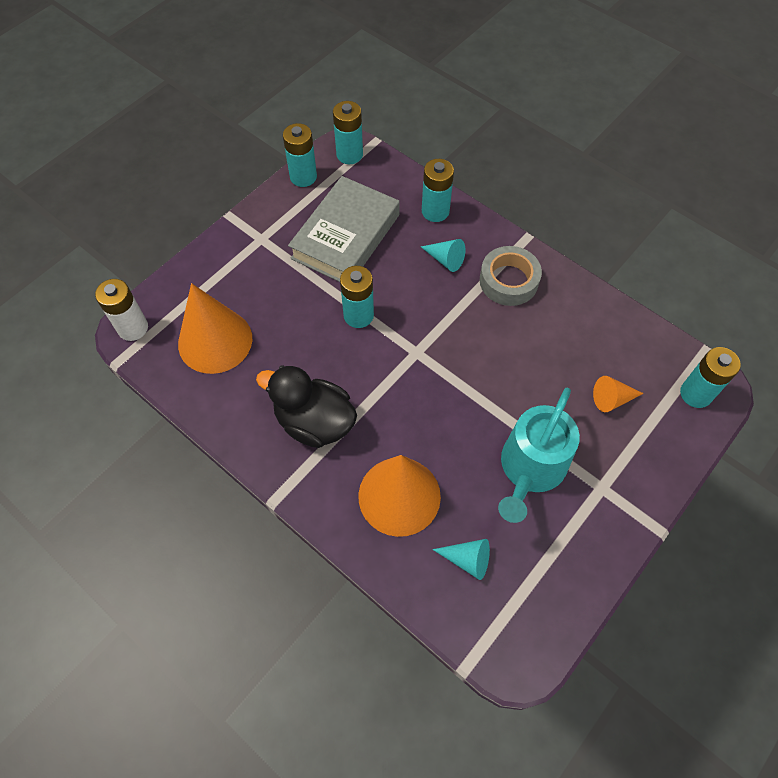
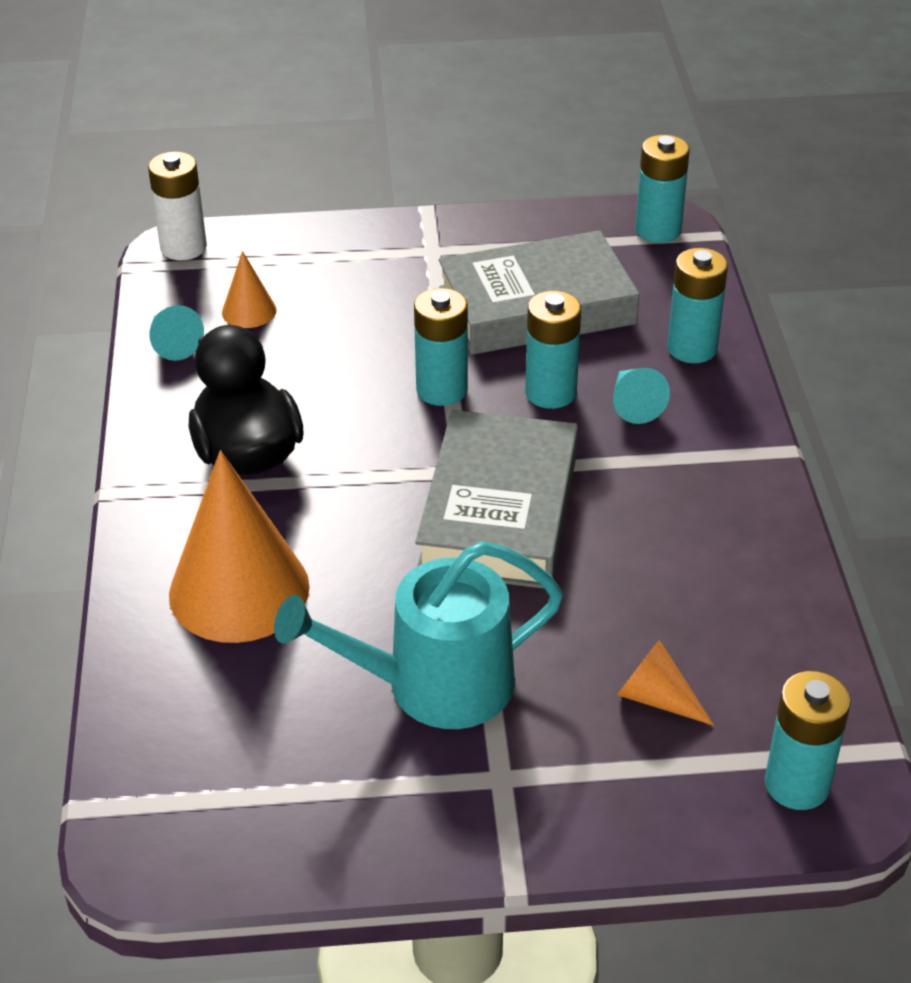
camera: 45 degrees right, 20 degrees down
orange cone [178,283,252,374] -> orange cone [222,251,276,328], size x0.47
turquoise battery [283,123,317,187] -> turquoise battery moved to [525,291,581,409]
turquoise cone [432,539,490,580] -> turquoise cone moved to [149,305,204,361]
grey tape [480,246,542,306] -> none
none -> grey book [415,410,578,589]

